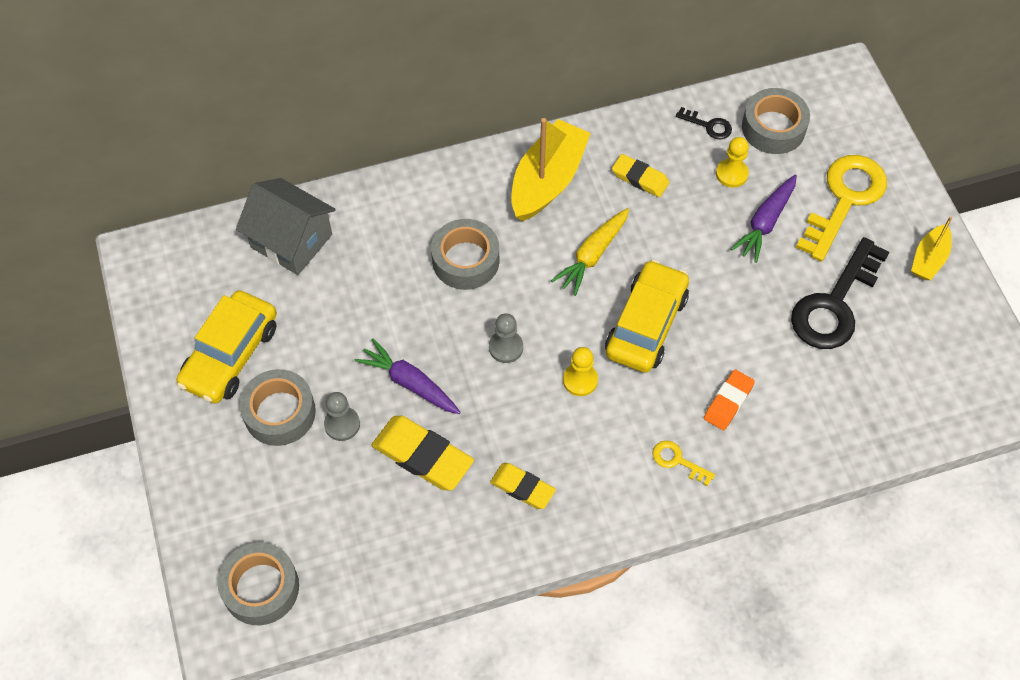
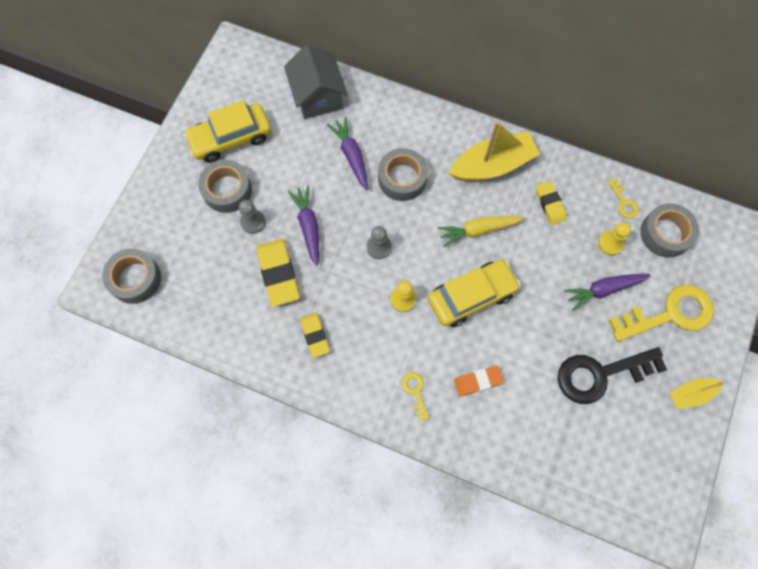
camera: 40 degrees right, 10 degrees up
black key [676,107,732,139] -> yellow key [608,178,639,218]
none -> purple carrot [327,117,368,190]

